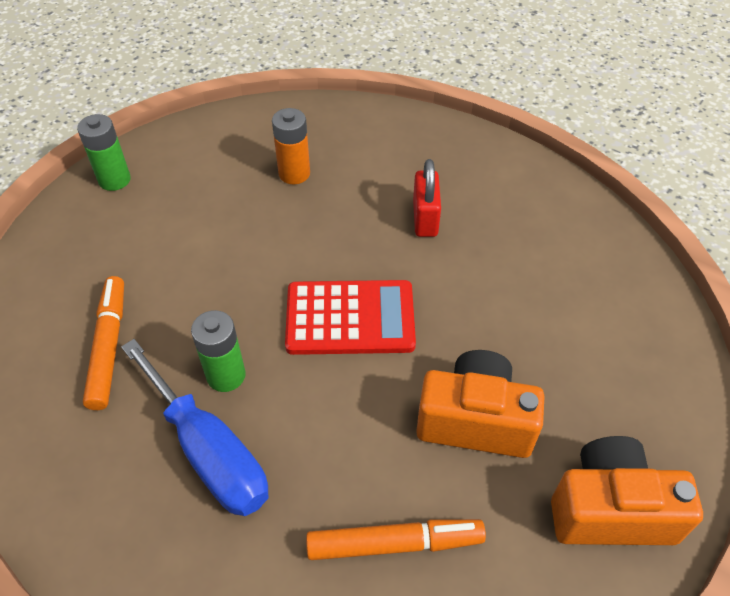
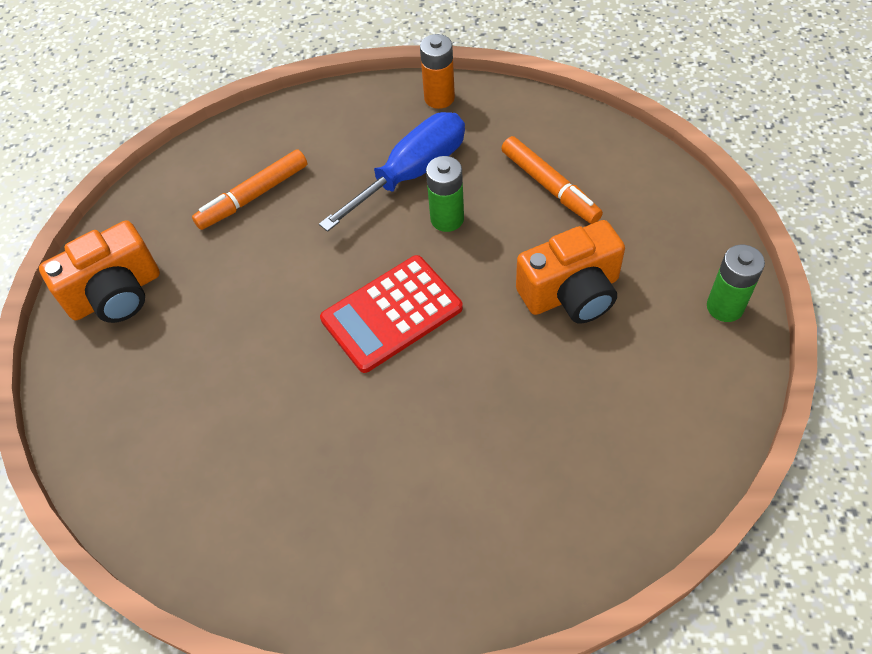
camera: 150 degrees right, 5 degrees up
blue screwdriver [121,339,269,516] -> blue screwdriver turned 120 degrees clockwise [319,112,465,232]
orange battery [272,108,310,184] -> orange battery moved to [420,34,455,109]
red padlock [413,159,441,237] -> none
orange camera [416,350,545,458] -> orange camera moved to [516,220,625,324]

